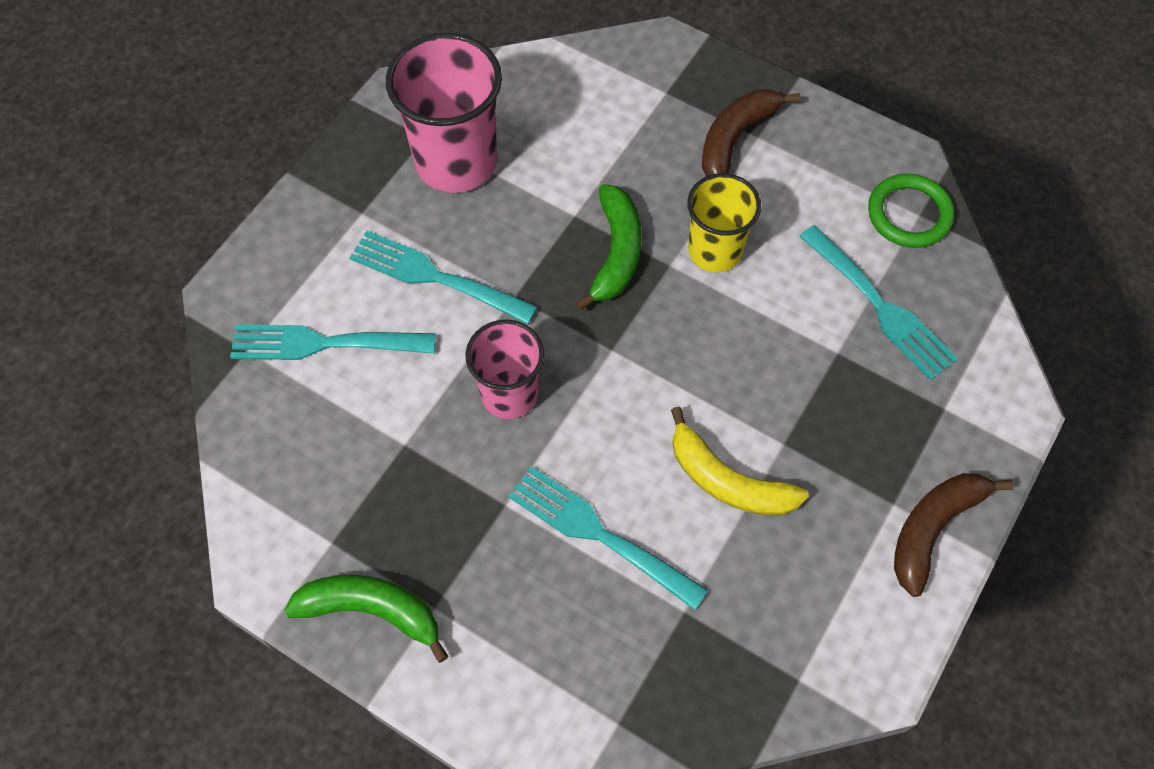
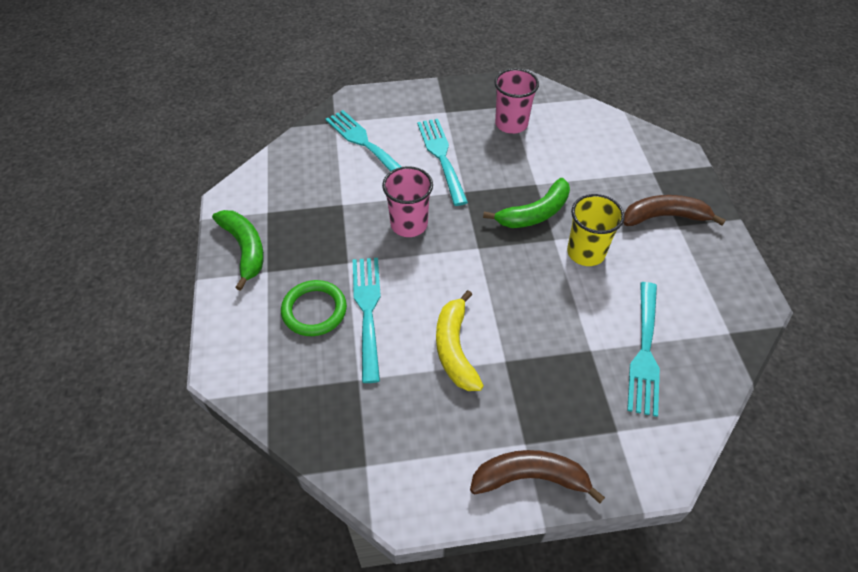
camera: 50 degrees right, 10 degrees down
pink cup [386,33,502,193] -> pink cup [494,68,539,134], size x0.63
green ring [868,174,955,248] -> green ring moved to [281,280,347,336]

